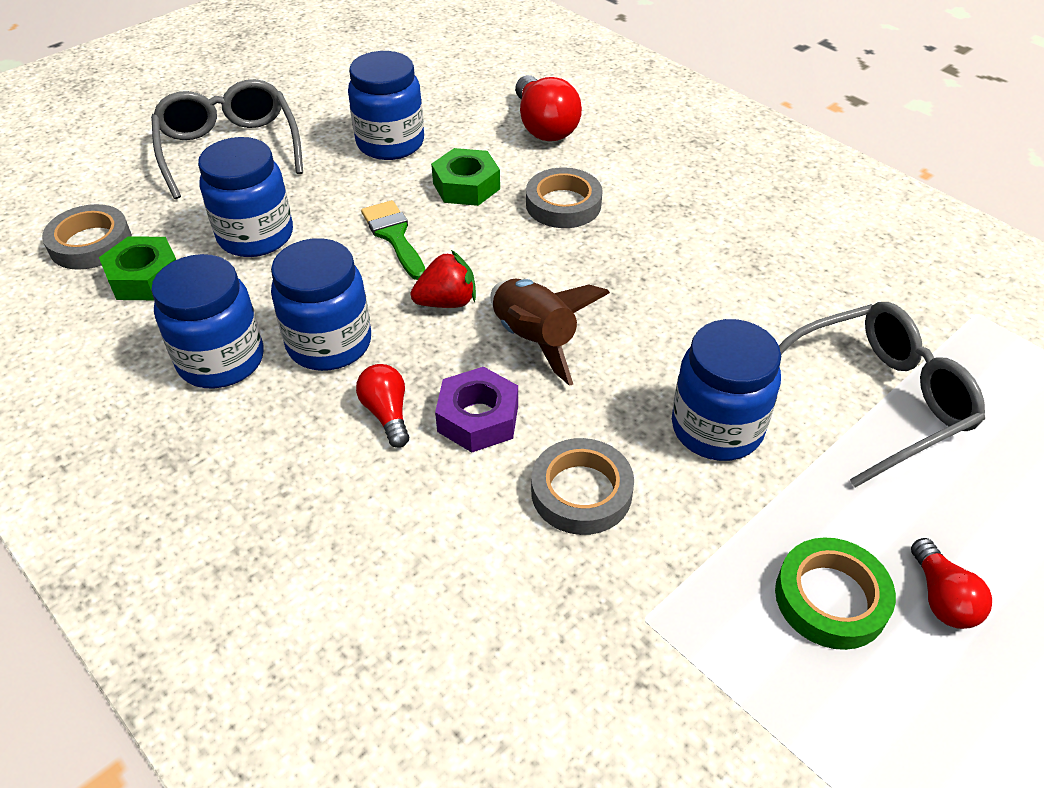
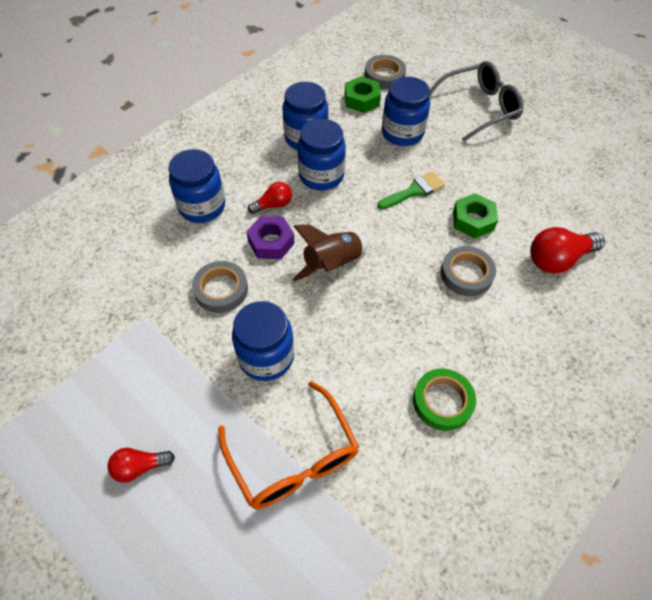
camera: 85 degrees right, 10 degrees up
blue jar [348,51,424,160] -> blue jar moved to [168,149,225,223]
red strawberry [410,250,476,308] -> none
green tape [775,537,896,650] -> green tape moved to [413,369,476,431]
grey glasses [779,302,985,488] -> orange glasses [218,381,359,509]

